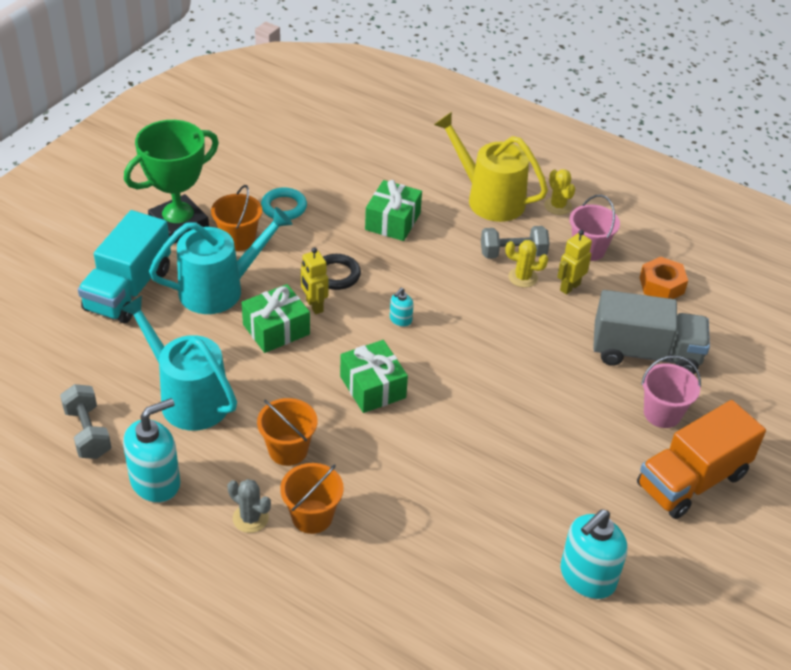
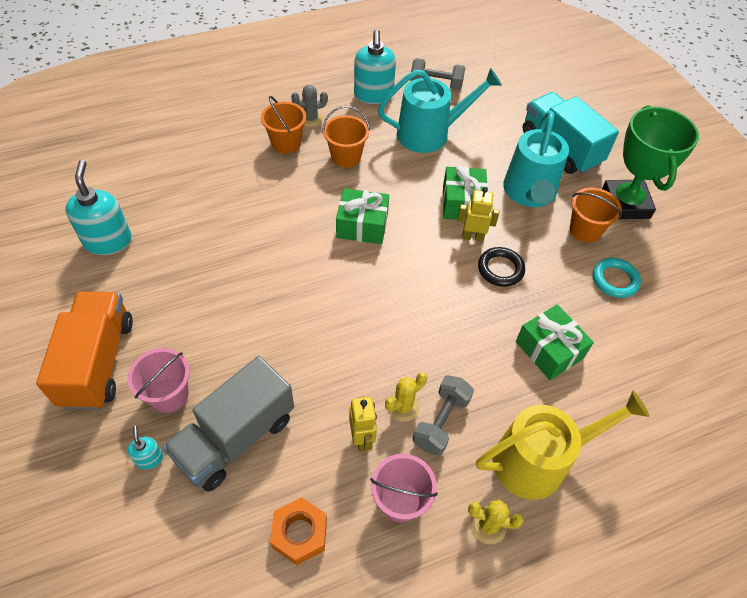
camera: 125 degrees right, 10 degrees up
turquoise soap dispenser [390,288,413,327] -> turquoise soap dispenser moved to [128,426,163,469]

